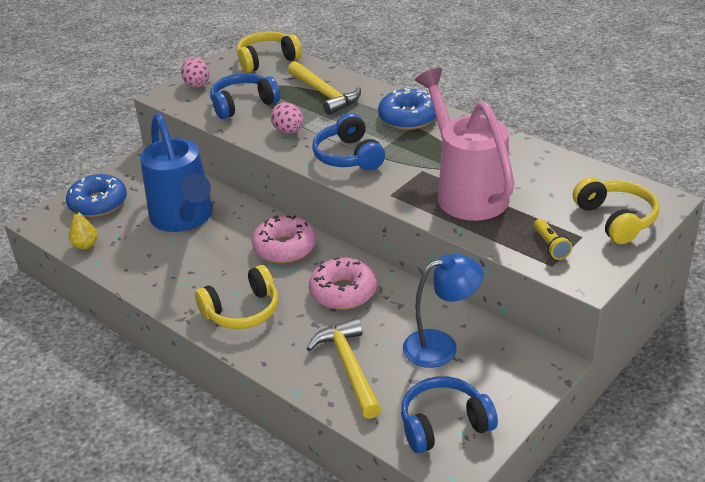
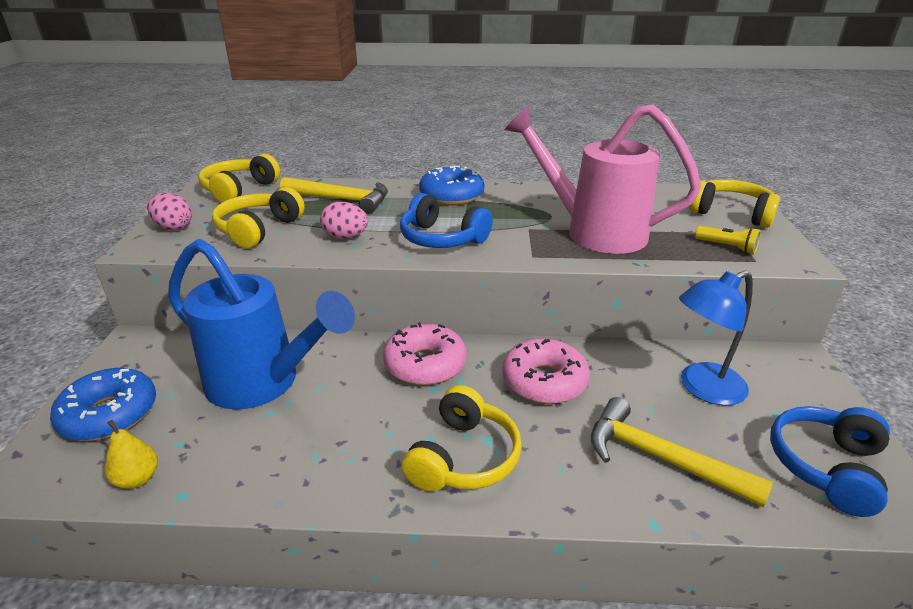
camera: 40 degrees left, 5 degrees down
blue headphones [210,73,280,119] -> yellow headphones [212,187,305,248]
blue lamp [403,254,483,368] -> blue lamp turned 150 degrees counterclockwise [679,270,753,406]

